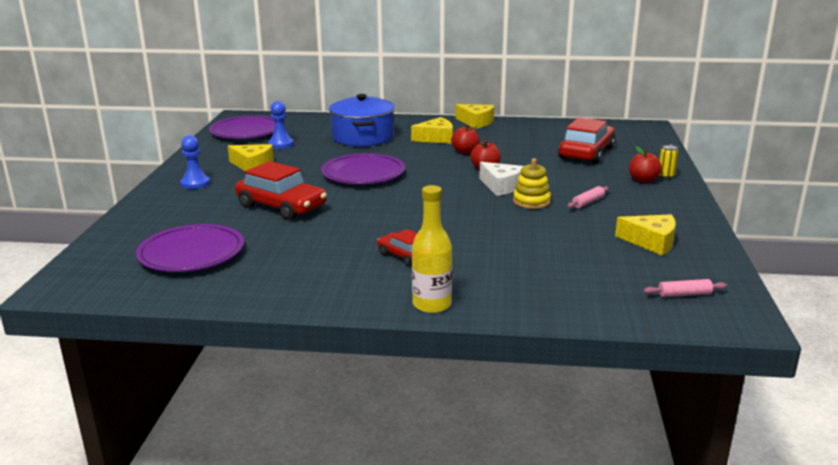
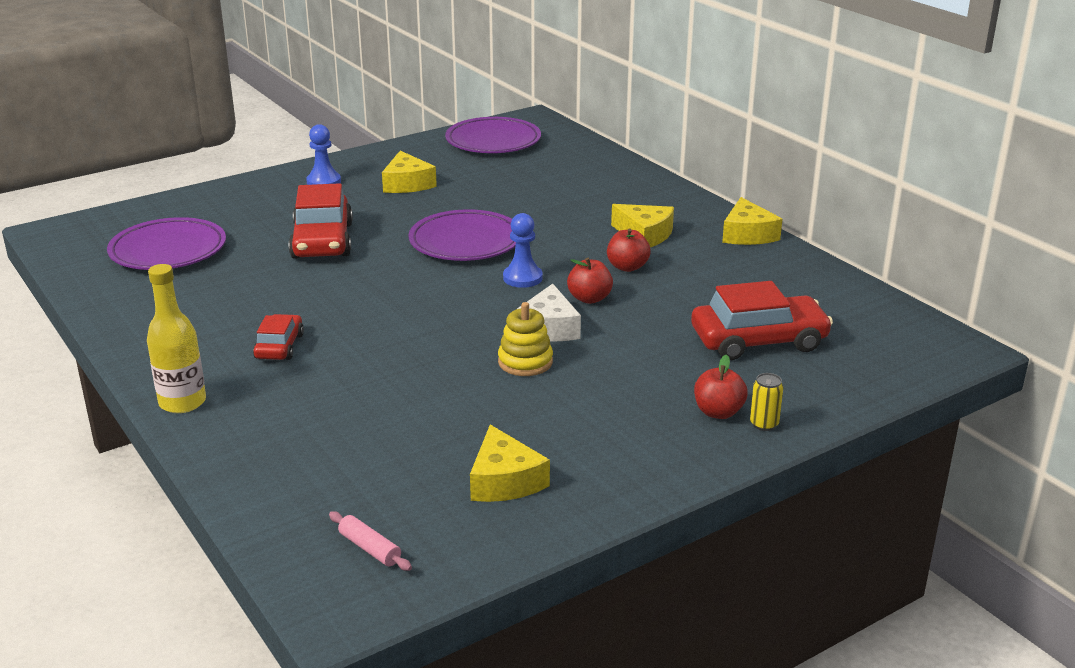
camera: 50 degrees right, 5 degrees up
blue pawn [268,101,294,149] -> blue pawn moved to [503,213,543,288]
blue pot [329,94,395,147] -> none
pink rolling pin [567,186,609,208] -> none

